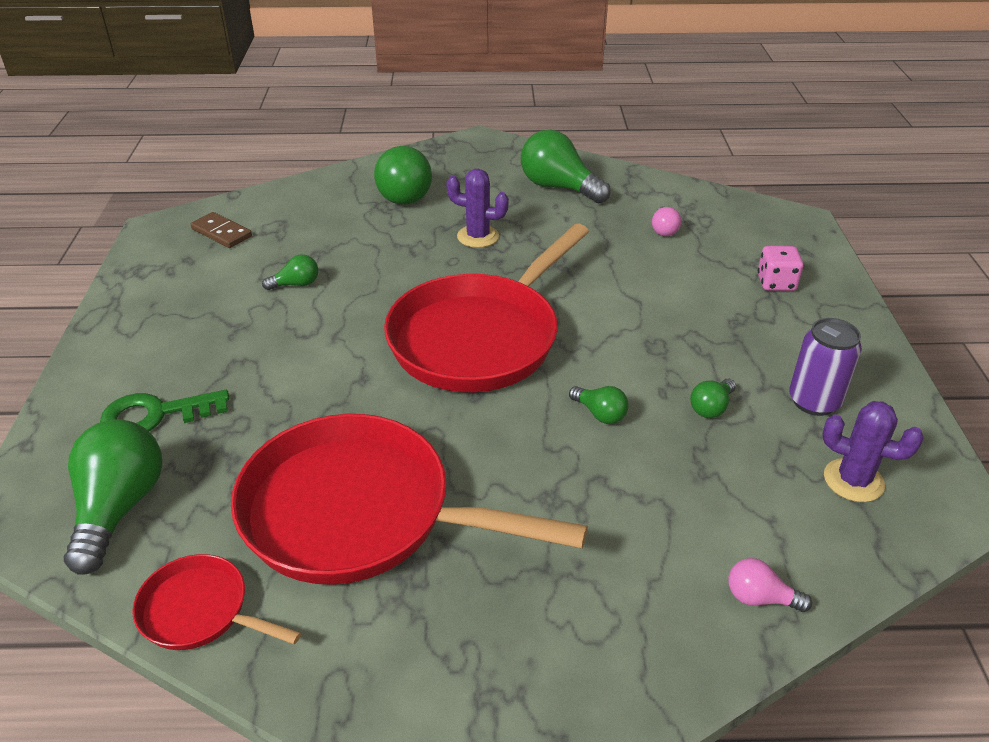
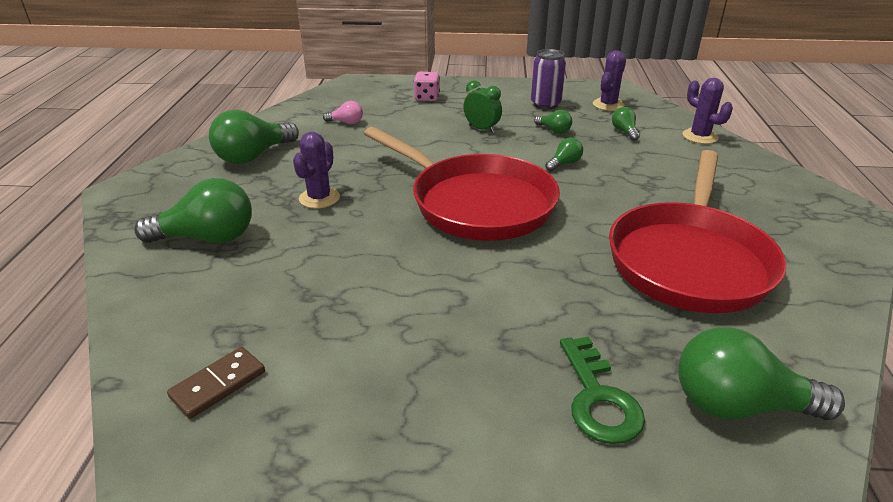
camera: 85 degrees left, 5 degrees down
red pan [132,554,301,650] -> none
green light bulb [262,254,318,290] -> green light bulb moved to [612,107,640,141]
pink light bulb [728,558,812,612] -> purple cactus [682,78,733,144]
none -> green clock [463,80,502,133]

